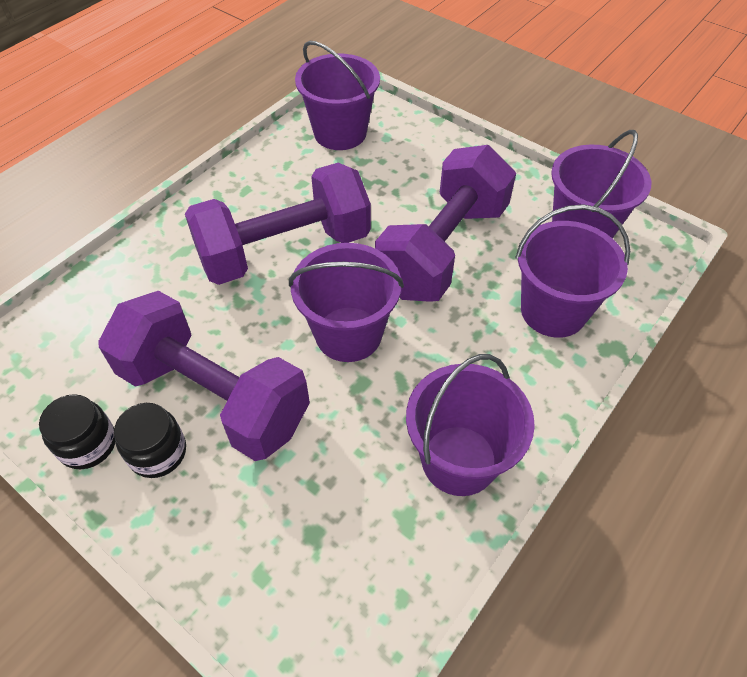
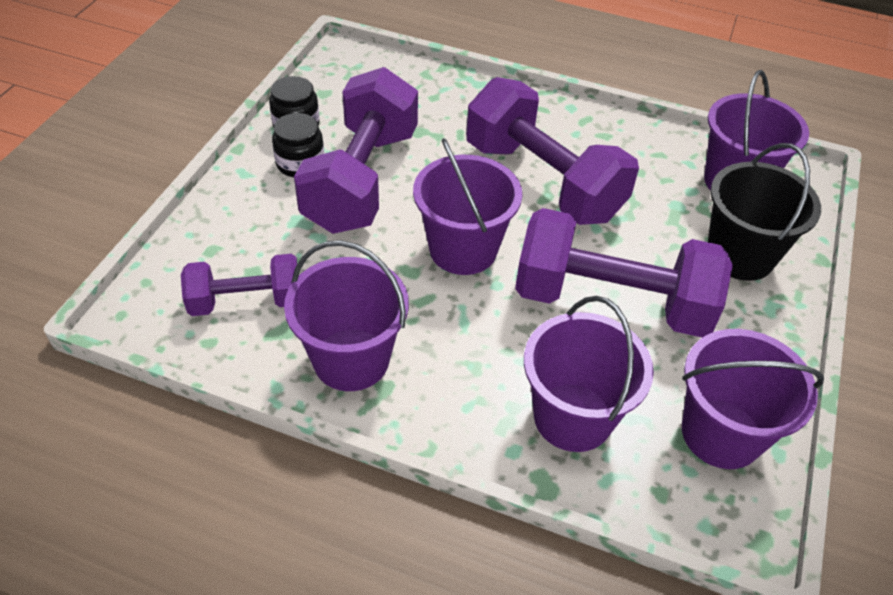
camera: 70 degrees right, 5 degrees down
none -> purple dumbbell [181,254,297,316]
none -> black bucket [708,143,821,281]

